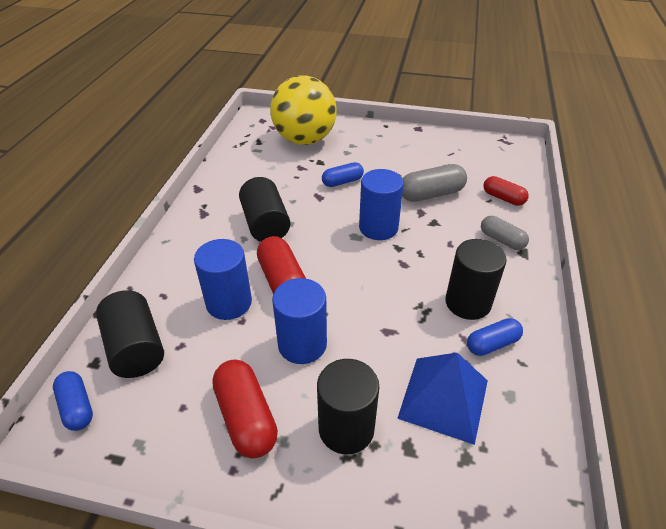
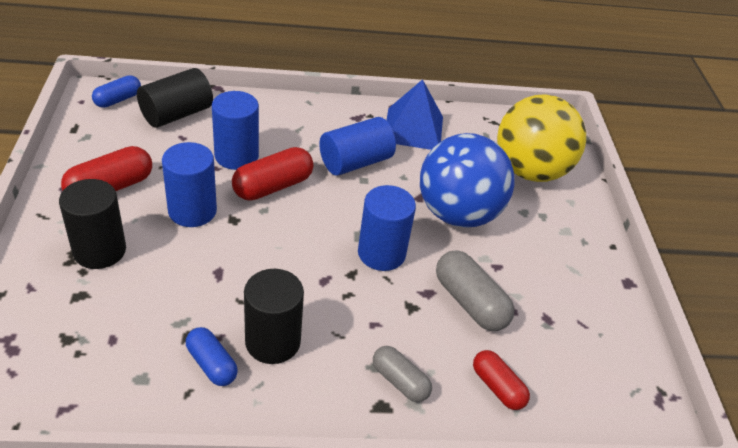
camera: 70 degrees right, 0 degrees up
black cylinder [239,177,290,242] -> blue cylinder [319,117,396,176]
blue capsule [322,162,364,187] -> blue ball [420,133,515,228]
blue pyramid [397,353,488,445] -> blue pyramid moved to [386,79,443,150]
grey capsule [481,216,529,250] -> grey capsule turned 75 degrees counterclockwise [373,346,432,402]
red capsule [483,176,529,206] -> red capsule turned 60 degrees counterclockwise [473,350,530,410]

